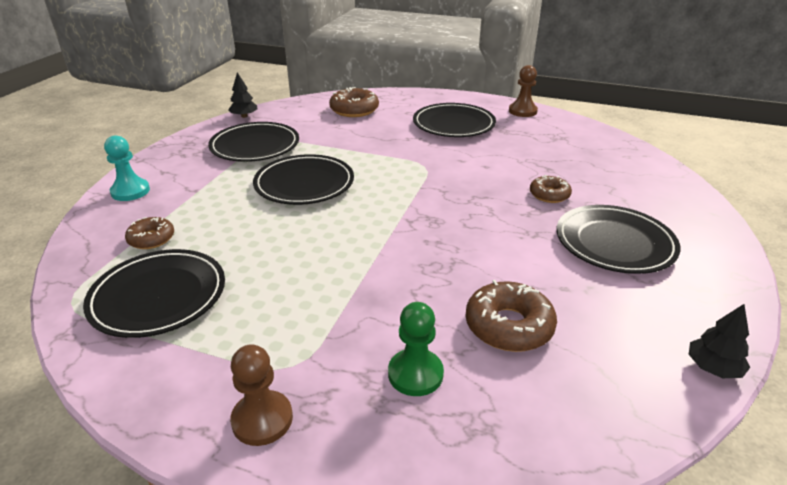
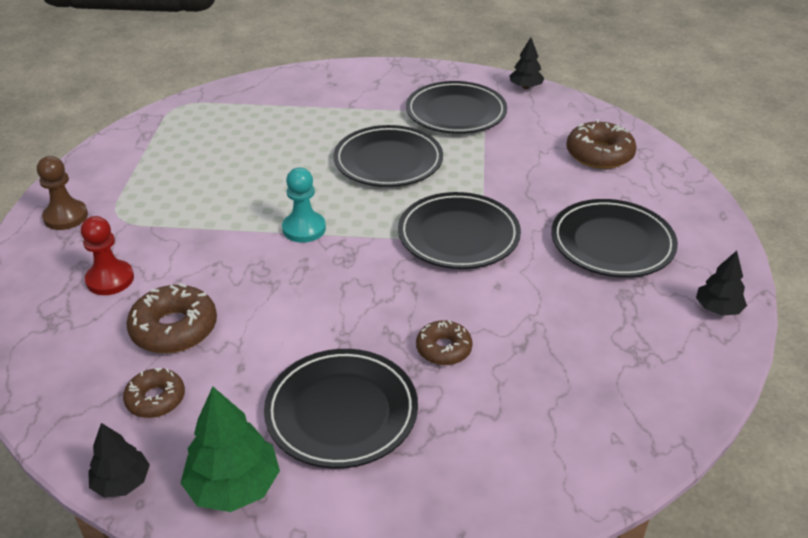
camera: 75 degrees right, 5 degrees up
black plate [83,249,225,338] -> black plate moved to [398,192,521,269]
turquoise pawn [104,135,150,201] -> turquoise pawn moved to [282,168,326,243]
brown donut [125,217,174,249] -> brown donut moved to [123,368,185,418]
green pawn [388,302,444,396] -> red pawn [81,216,134,295]
brown pawn [509,65,538,117] -> black tree [696,251,747,316]
none -> green tree [181,387,280,512]

